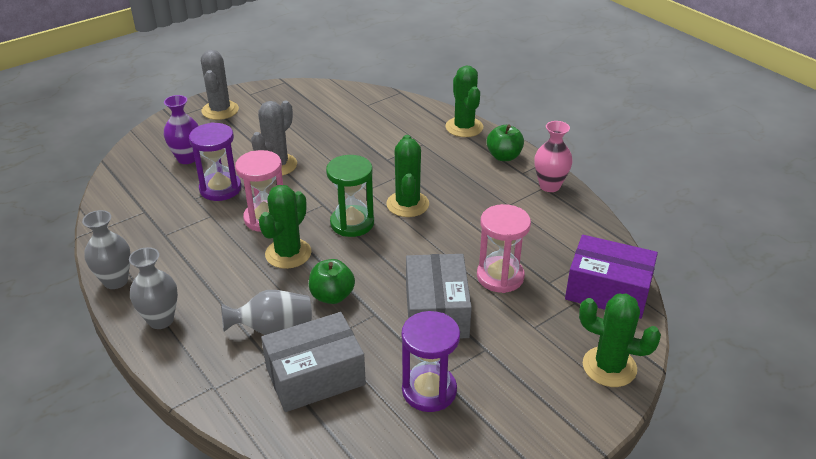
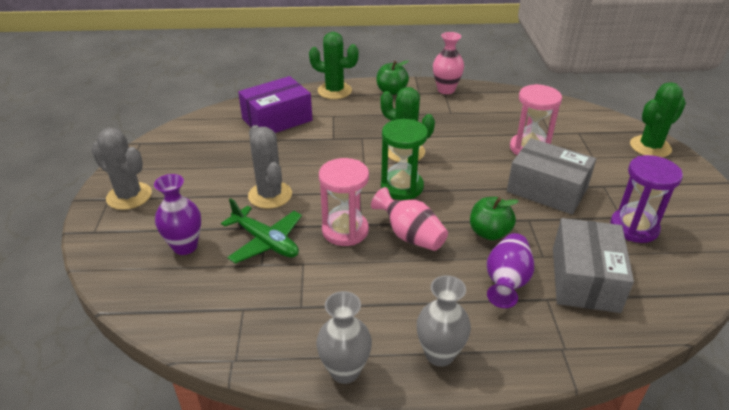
camera: 55 degrees left, 0 degrees up
purple hourglass [189,122,242,201] -> green plane [221,198,302,264]
grey vase [221,290,312,335] -> purple vase [487,233,534,308]
green cactus [259,185,312,269] -> pink vase [371,187,448,251]
purple box [565,235,658,319] -> purple box moved to [238,76,312,133]

